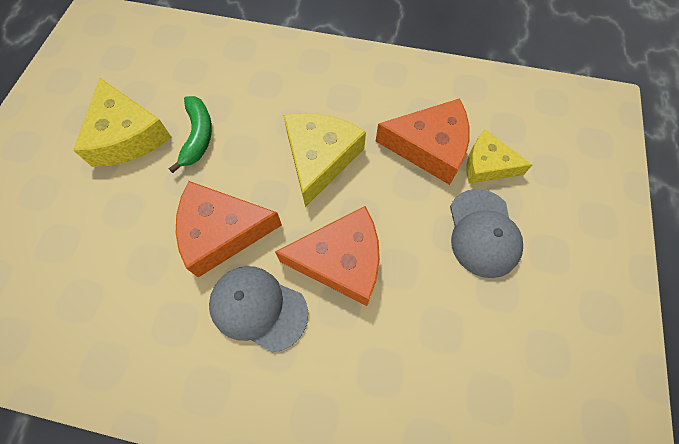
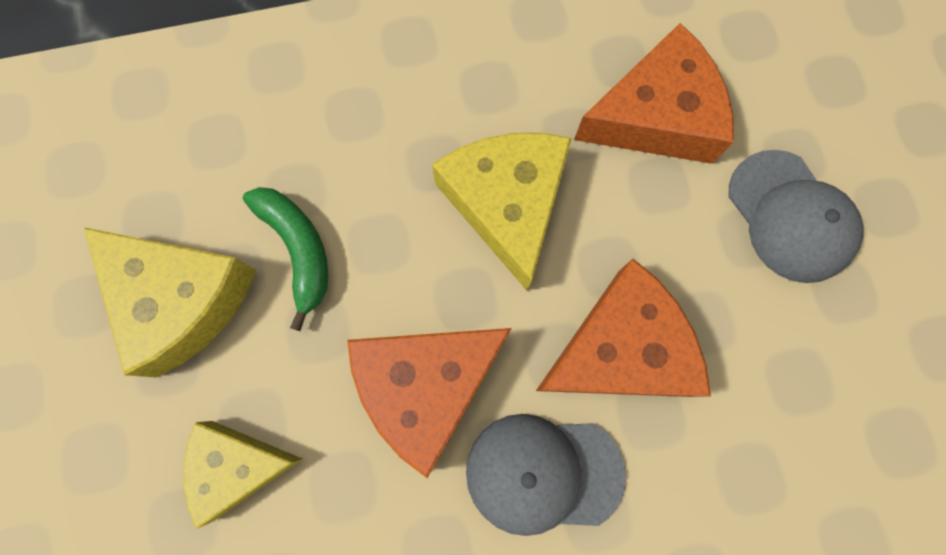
camera: 25 degrees left, 10 degrees up
yellow cheese [467,129,532,183] -> yellow cheese moved to [184,421,302,529]

